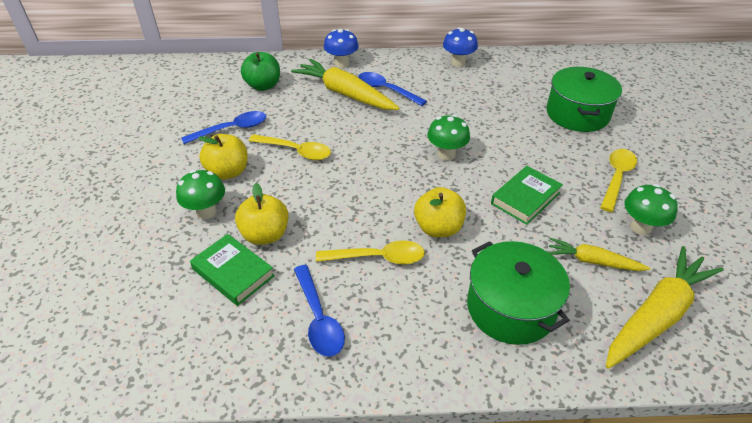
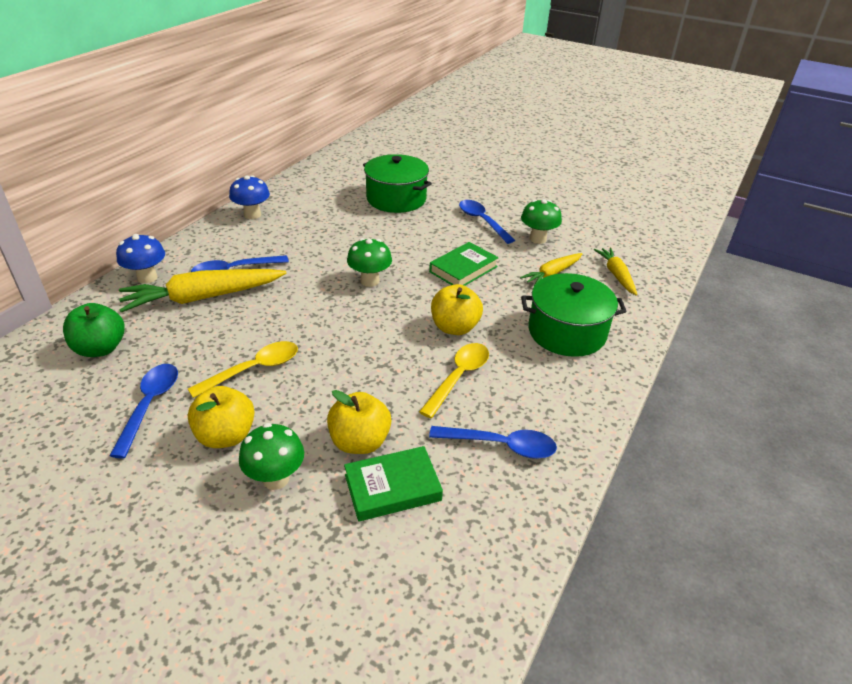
camera: 60 degrees left, 5 degrees down
green book [491,166,563,225] -> green book turned 60 degrees clockwise [429,242,499,286]
yellow spoon [600,149,637,212] -> blue spoon [459,200,515,244]
yellow carrot [606,246,724,369] -> yellow carrot [594,247,637,296], size x0.56

